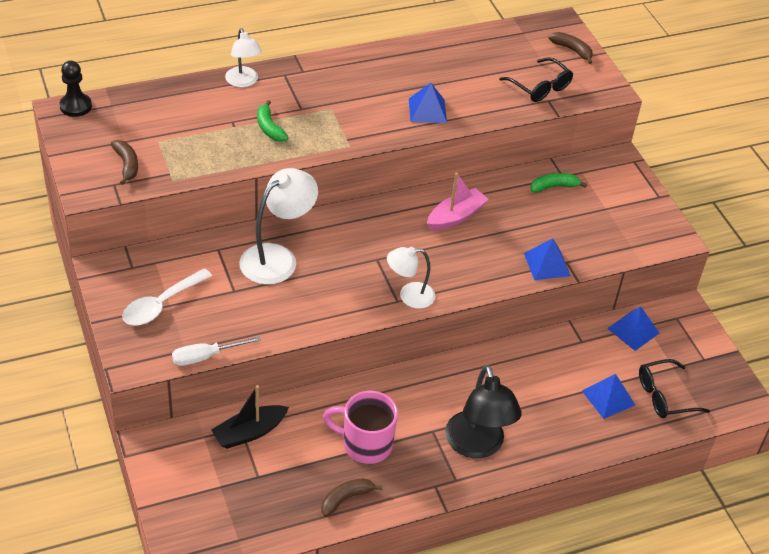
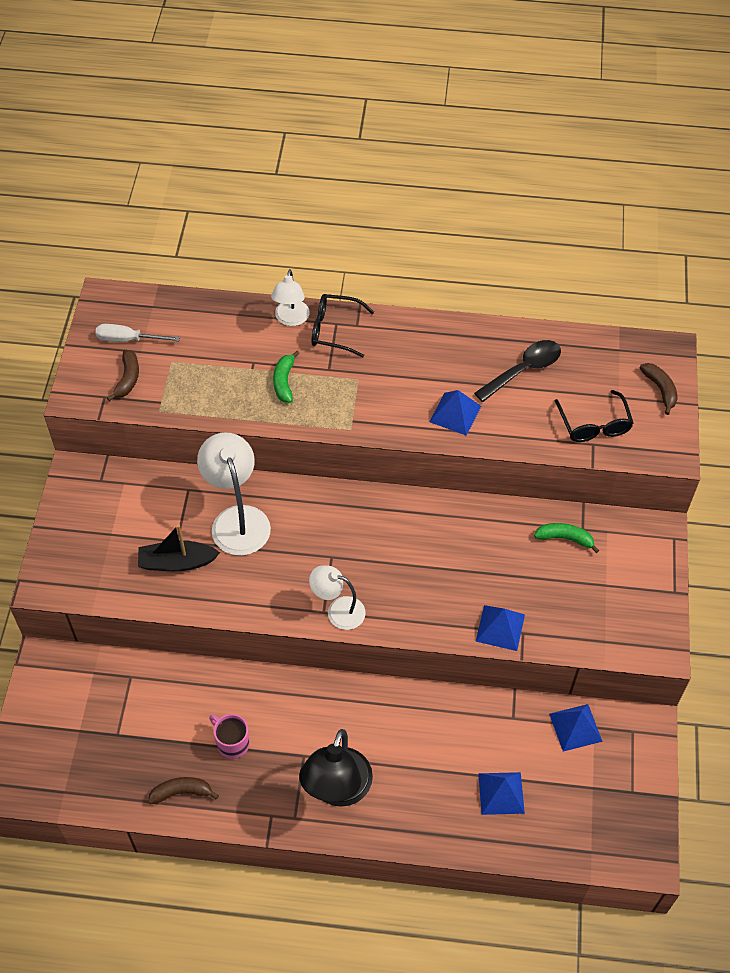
camera: 30 degrees right, 10 degrees up
black pawn [59,61,92,117] -> none
white spoon [122,268,212,326] -> none
white screwdriver [172,336,261,366] -> white screwdriver moved to [96,324,180,342]
black boat [211,385,289,449] -> black boat moved to [138,524,220,571]
white lamp [239,168,318,285] -> white lamp turned 90 degrees counterclockwise [197,432,271,556]
pink mug [323,391,398,464] -> pink mug [209,714,250,759], size x0.64
pink boat [427,173,489,231] -> none
black glasses [639,359,710,418] -> black glasses moved to [312,294,374,357]
none -> black spoon [474,340,561,402]

